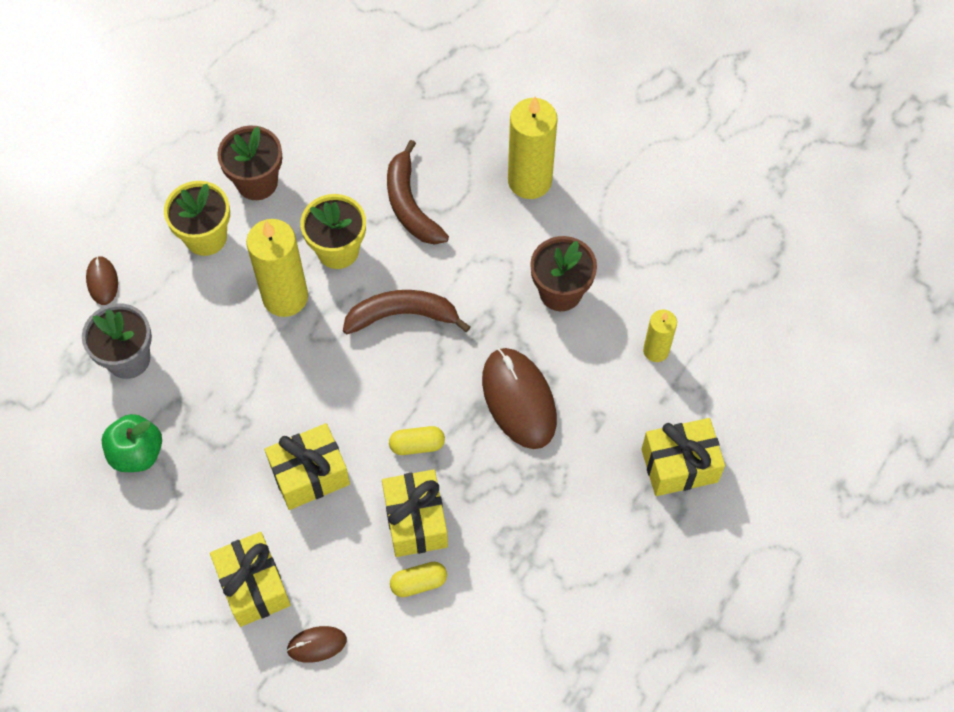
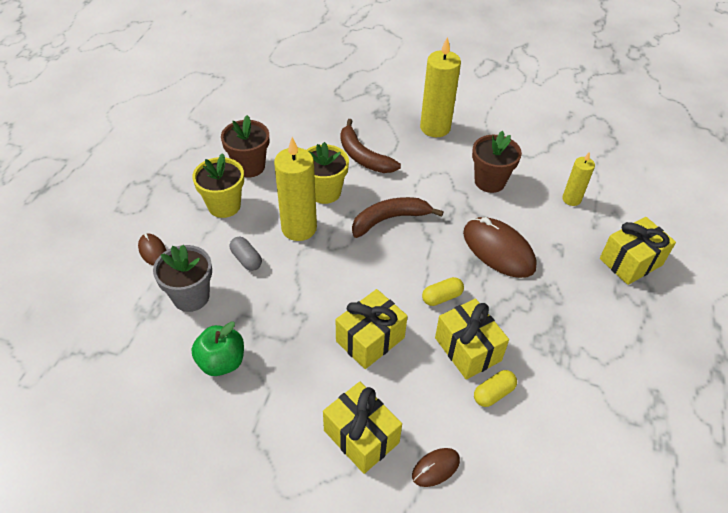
camera: 20 degrees left, 15 degrees down
none -> grey capsule [230,237,262,271]

